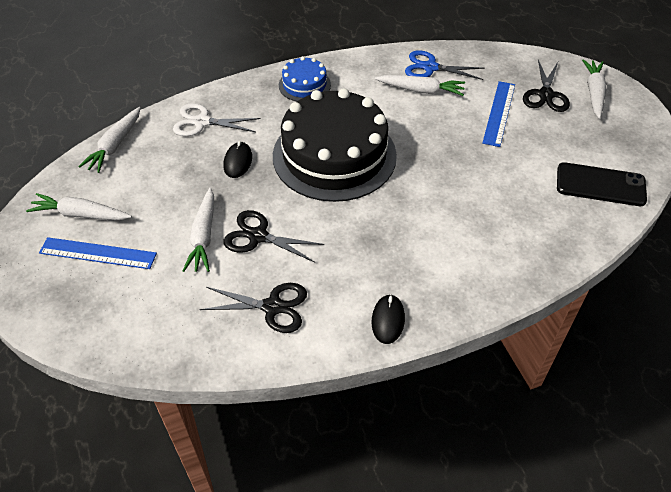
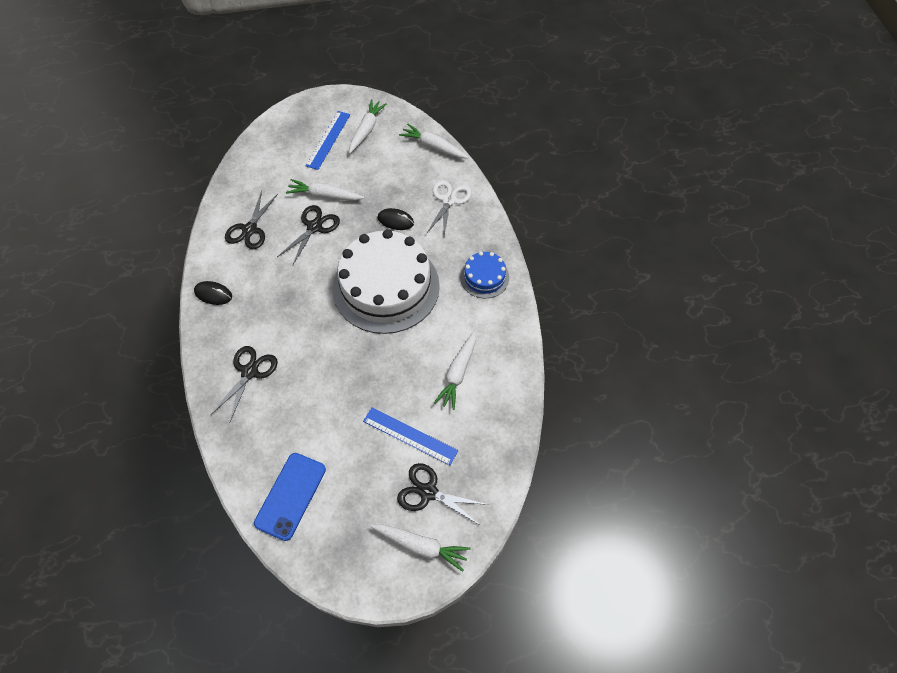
camera: 100 degrees right, 10 degrees up
black cake [273,88,397,202] -> white cake [333,229,440,334]
blue scissors [405,50,485,80] -> none
black phone [557,162,647,206] -> blue phone [254,453,326,541]
none -> black scissors [211,346,278,422]

